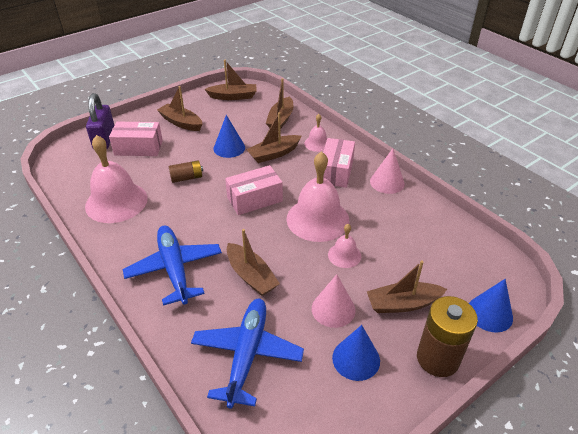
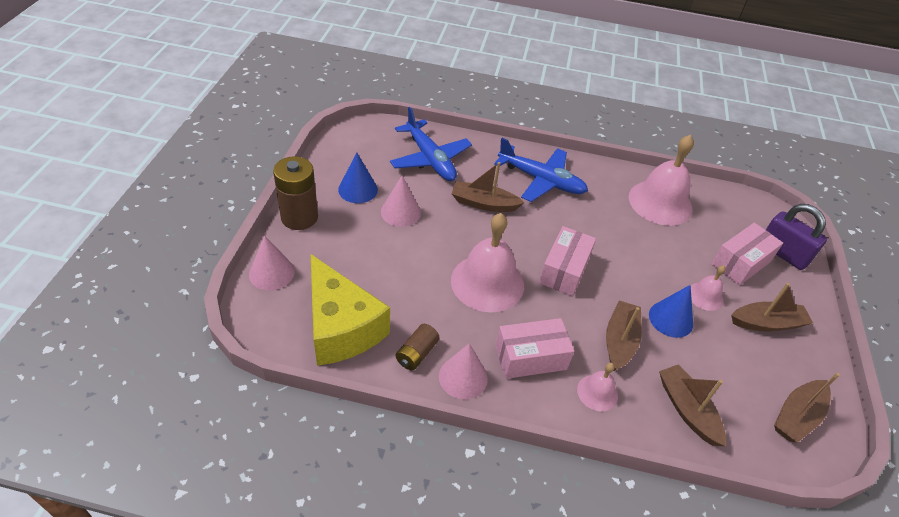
camera: 135 degrees right, 5 degrees up
brown battery [169,160,203,183] -> brown battery moved to [396,324,440,370]
pink box [323,138,355,188] -> pink box turned 75 degrees counterclockwise [495,318,574,379]
pink bell [328,224,361,268] -> pink bell moved to [691,265,726,311]
brown boat [367,261,447,313] -> none
blue cone [469,279,513,333] -> pink cone [249,236,295,290]
none -> yellow cheese [311,254,390,366]

